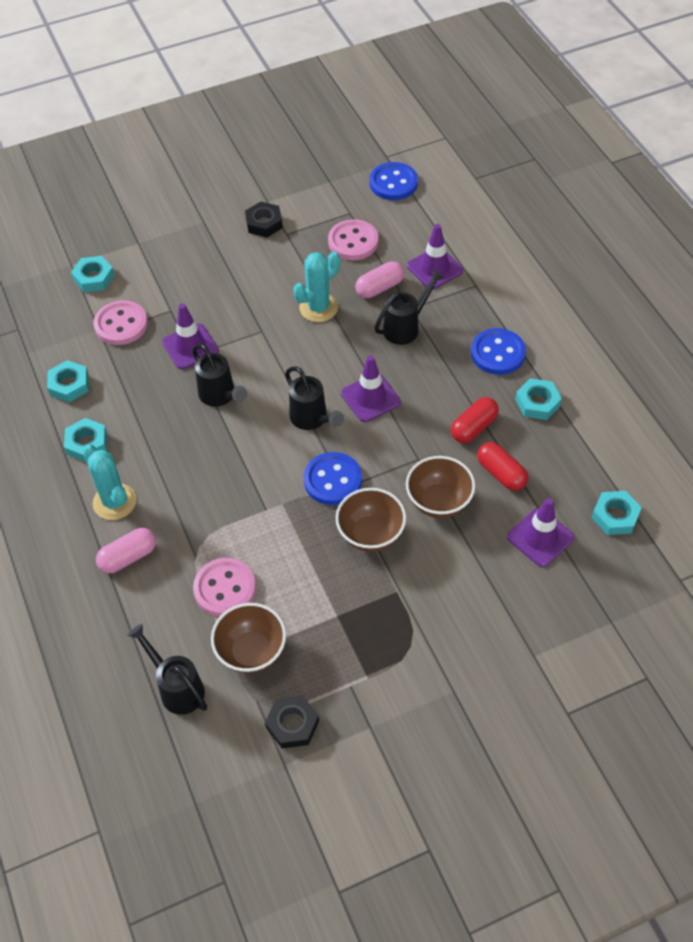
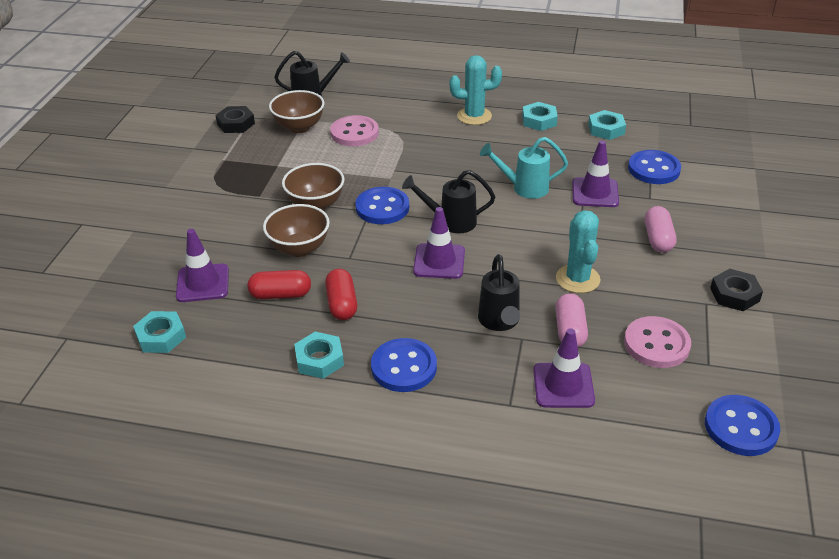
camera: 125 degrees right, 15 degrees down
turquoise nut [71,256,115,292] -> none
pink button [93,300,148,345] -> blue button [628,150,681,184]
pink capsule [96,528,156,573] -> pink capsule moved to [645,206,676,253]
black watering can [192,344,247,407] -> turquoise watering can [480,137,568,199]

